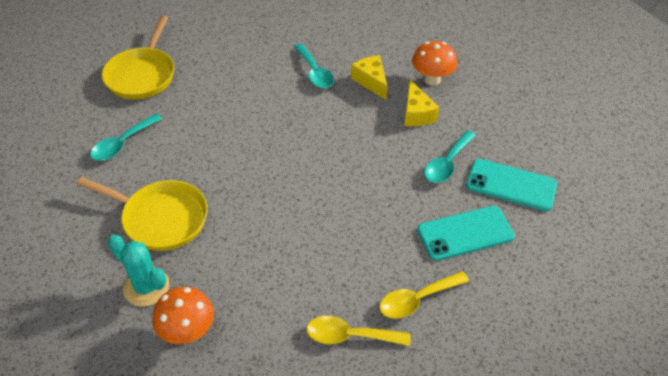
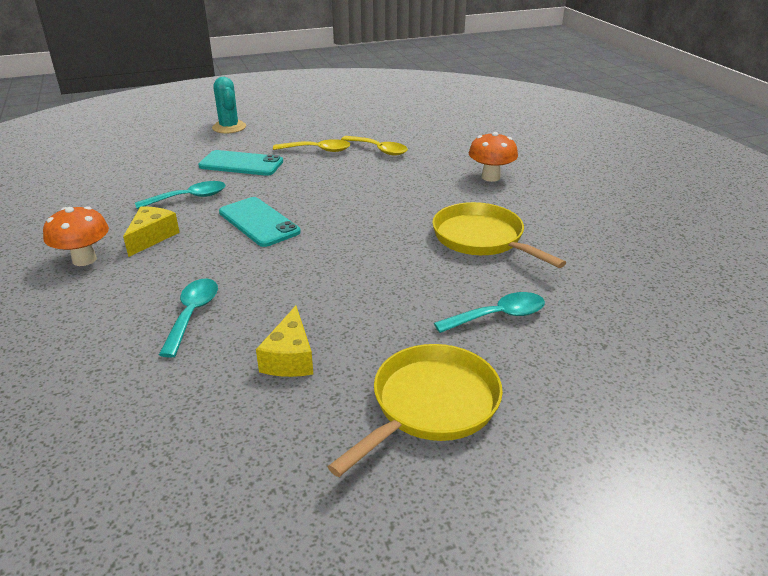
camera: 150 degrees left, 15 degrees down
turquoise cactus [108,234,170,306] -> turquoise cactus moved to [212,77,246,133]
yellow cheese [351,55,387,100] -> yellow cheese moved to [256,306,313,377]
turquoise phone [466,159,557,211] -> turquoise phone moved to [219,197,301,247]

